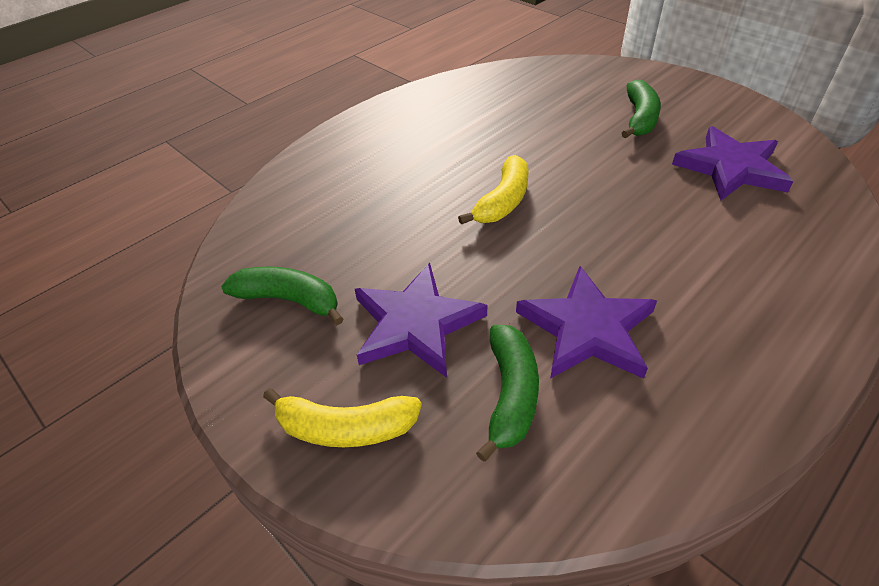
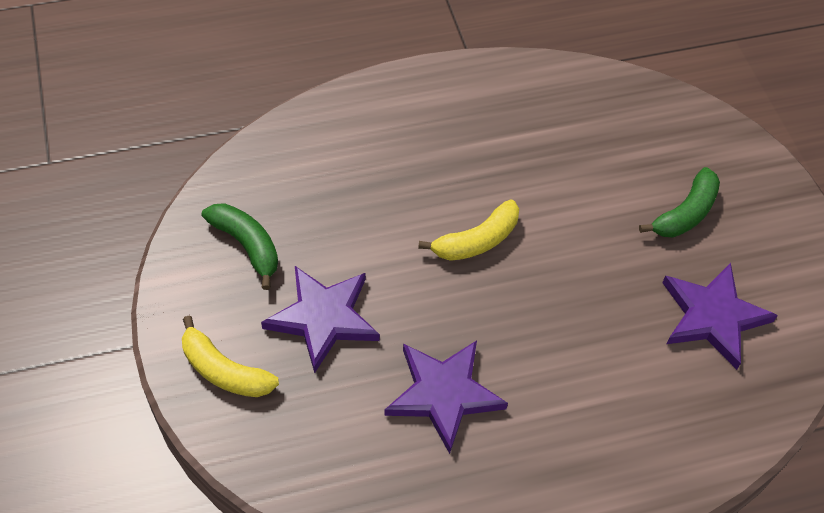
camera: 25 degrees right, 10 degrees up
green banana [476,324,539,462] -> none

